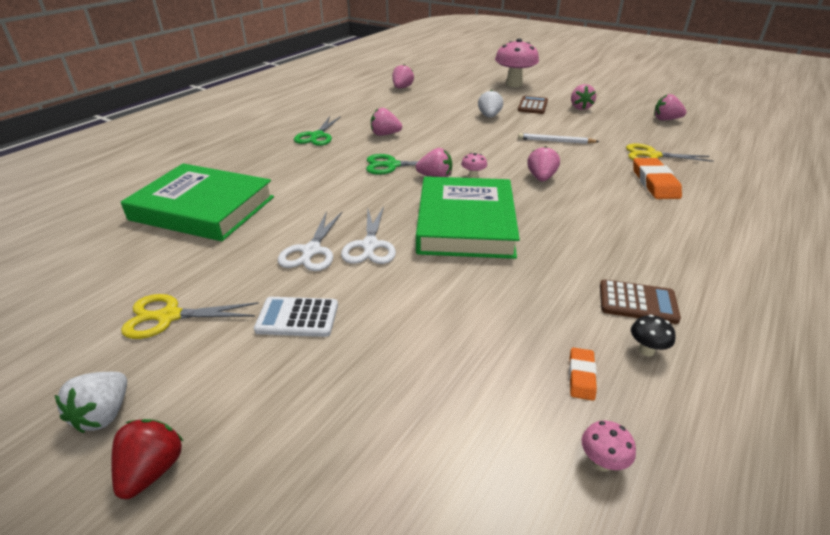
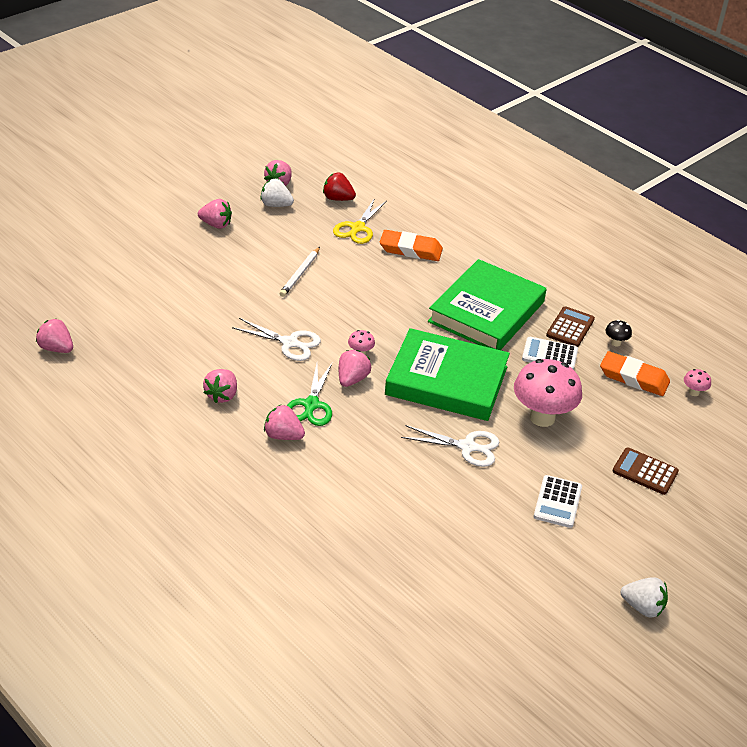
camera: 80 degrees left, 5 degrees up
red strawberry [111,419,183,499] -> red strawberry moved to [323,172,356,201]
green book [121,163,274,241] -> green book moved to [428,259,547,350]
yellow scissors [121,294,259,339] -> none
white scissors [278,211,342,271] -> white scissors moved to [232,318,321,361]
green scissors [294,116,341,146] -> none
white strawberry [478,90,503,118] -> white strawberry moved to [260,179,294,207]
pink mushroom [495,39,539,87] -> pink mushroom moved to [514,359,582,427]
brown calculator [518,96,548,114] -> brown calculator moved to [613,447,679,495]
pink strawberry [527,146,560,181] -> pink strawberry moved to [264,405,305,440]
orange eraser [569,347,597,401] -> orange eraser [600,351,670,396], size x1.87
none -> white calculator [522,337,578,370]

